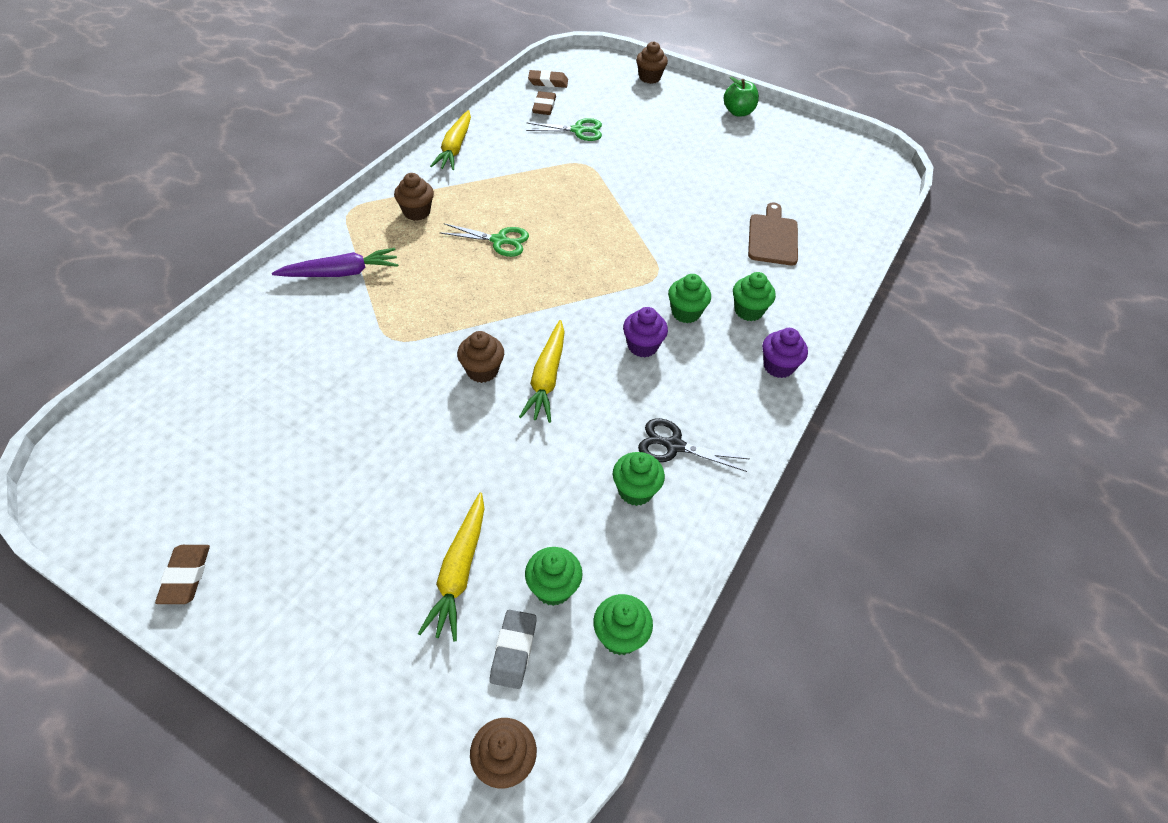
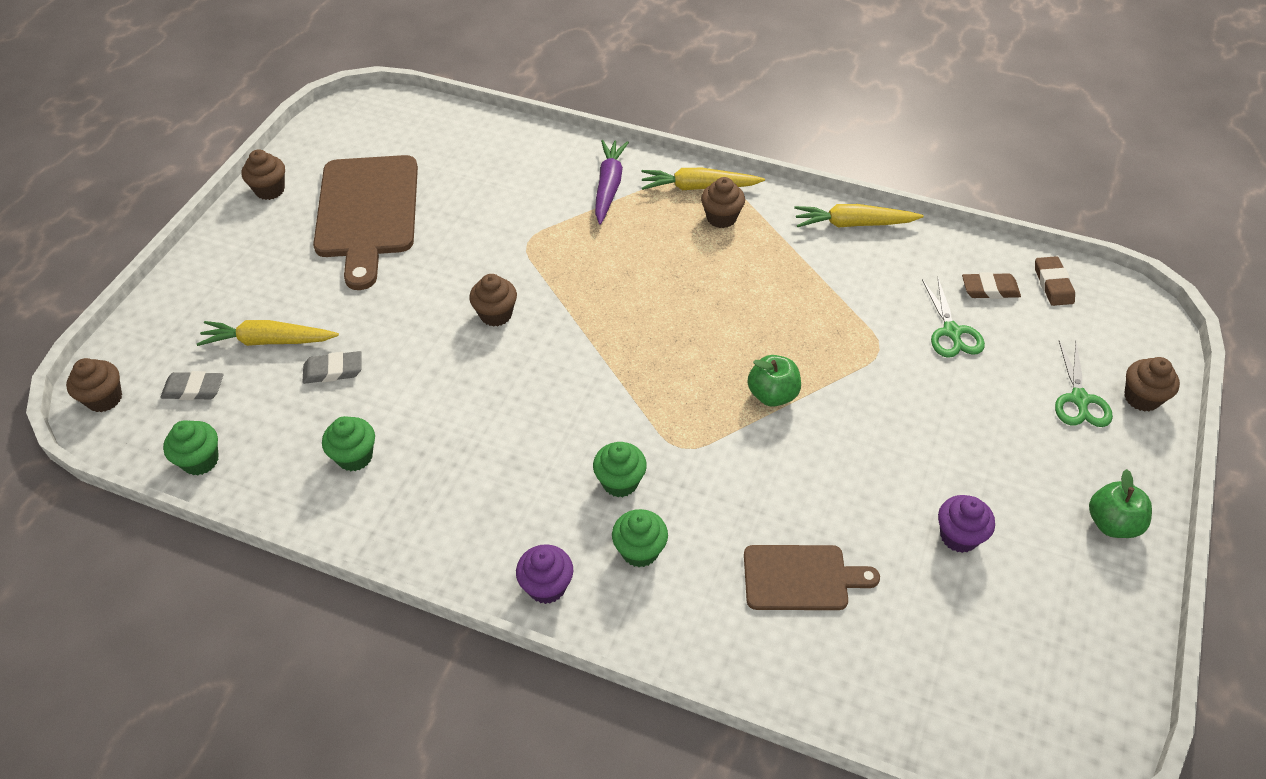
camera: 85 degrees right, 0 degrees up
brown eraser [155,545,210,604] -> brown cupcake [242,150,285,200]
purple carrot [272,248,398,277] -> purple carrot turned 150 degrees counterclockwise [595,140,629,225]
green scissors [440,223,529,257] -> green scissors moved to [1055,340,1113,427]
yellow carrot [519,320,565,423] -> yellow carrot moved to [641,168,765,190]
green cupcake [525,547,583,606] -> none
purple cupcake [623,307,668,357] -> purple cupcake moved to [938,495,995,553]
black scissors [638,418,749,472] -> none
none -> grey eraser [303,351,362,384]
none -> brown cutting board [313,155,418,290]
none -> green apple [748,355,801,407]

